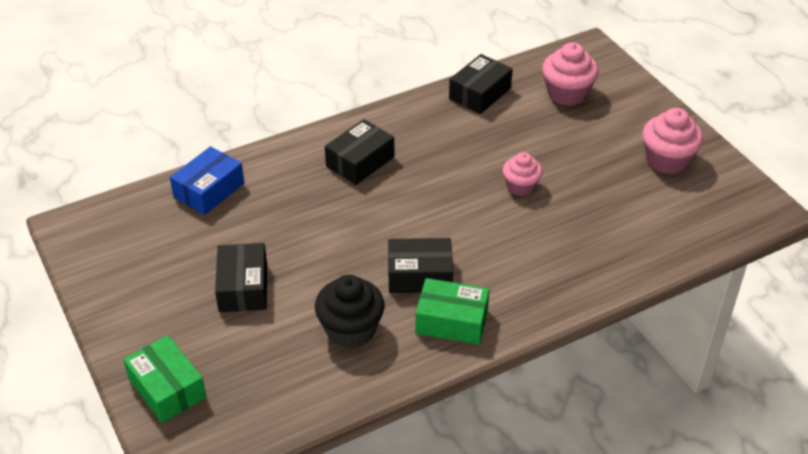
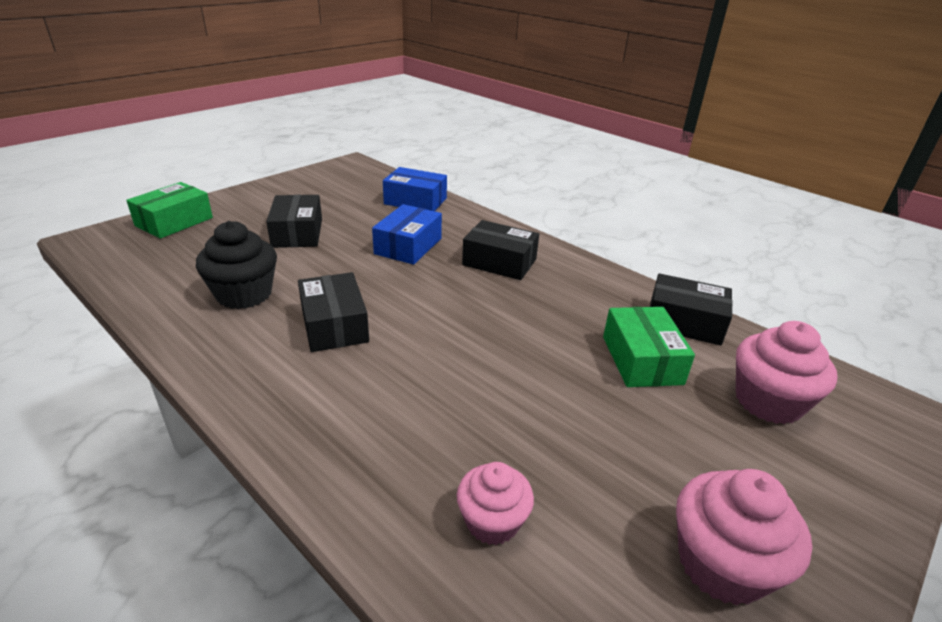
camera: 70 degrees right, 10 degrees down
black box [215,243,267,312] -> black box turned 75 degrees counterclockwise [266,195,322,248]
green box [415,278,489,344] -> green box moved to [603,307,695,387]
pink cupcake [503,152,543,196] -> pink cupcake moved to [457,462,534,545]
none -> blue box [372,204,442,265]

